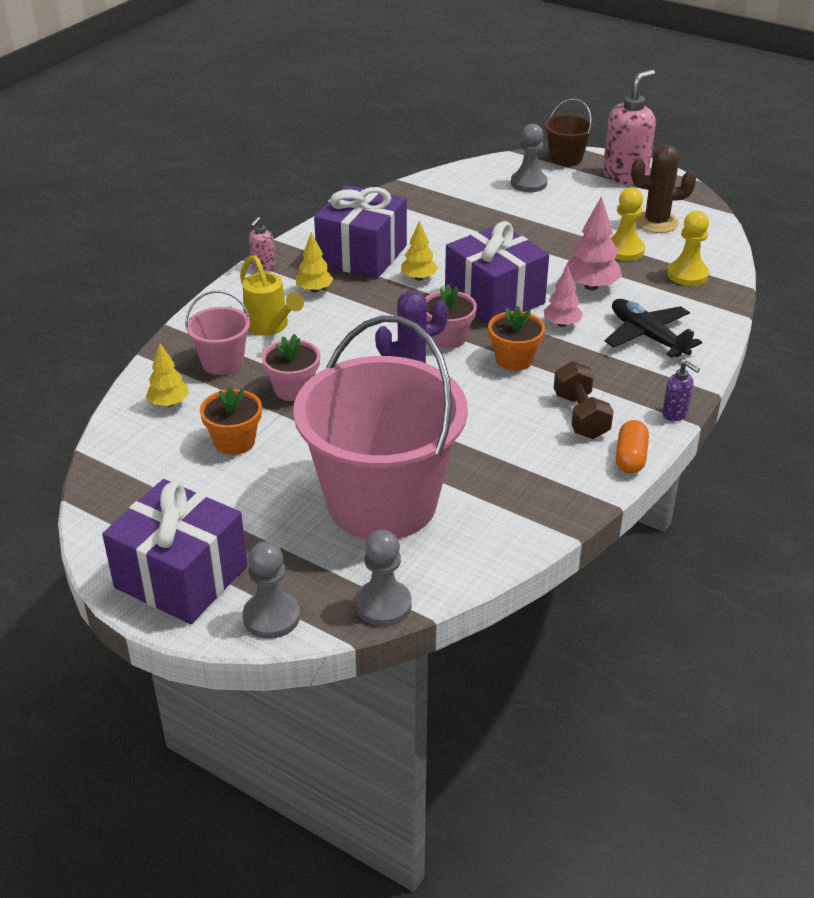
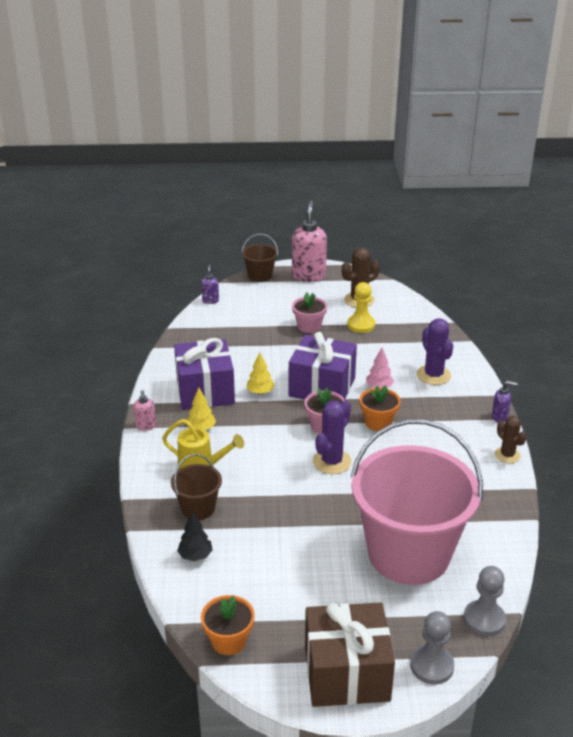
camera: 35 degrees left, 5 degrees down
purple gift [102,479,247,624] -> brown gift [305,602,395,707]
yellow tree [146,343,189,407] -> black tree [177,512,213,561]
pink bucket [185,291,251,375] -> brown bucket [171,454,222,520]
orange flower pot [200,386,262,455] -> orange flower pot moved to [201,595,255,655]
pink flower pot [262,334,320,401] -> pink flower pot moved to [292,292,327,333]
grey pawn [511,124,547,192] -> none
brown dumbbell [554,361,614,439] -> none
pink tree [564,196,622,290] -> none
black plane [605,299,702,358] -> purple cactus [417,318,453,385]
orange capsule [616,420,649,474] -> brown cactus [495,416,527,463]
yellow pawn [667,211,709,286] -> none
none -> purple soap dispenser [201,264,219,304]

